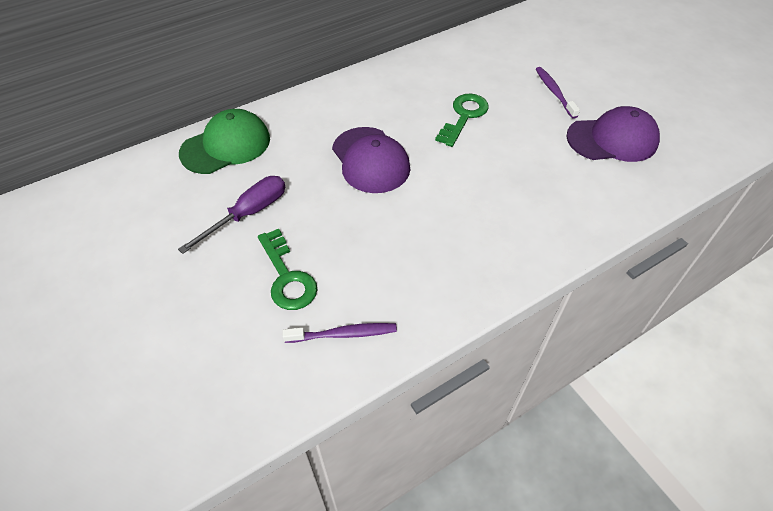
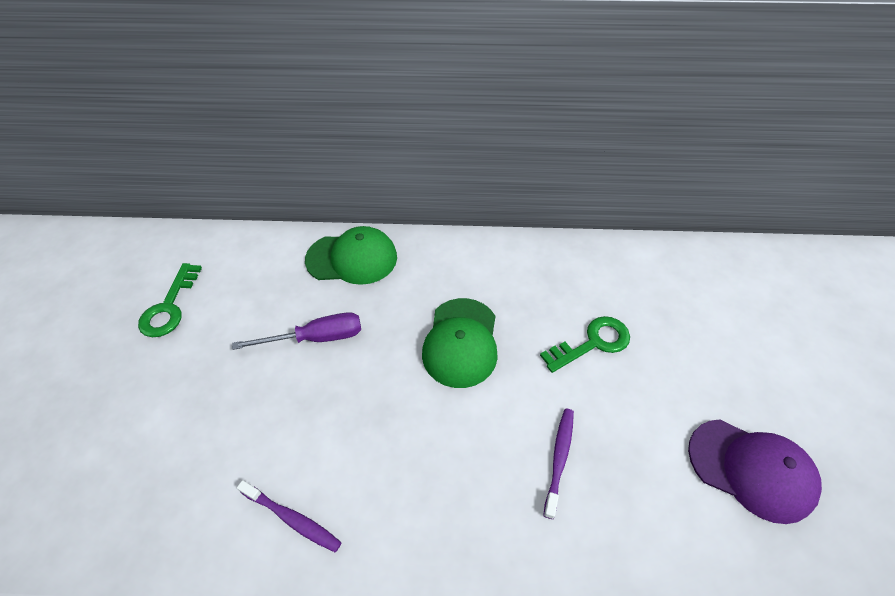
camera: 35 degrees right, 0 degrees up
green key [258,229,317,310] -> green key moved to [138,263,202,337]
purple cap [332,127,411,193] -> green cap [422,298,498,388]
purple toothbrush [536,67,580,119] -> purple toothbrush moved to [543,409,574,519]

